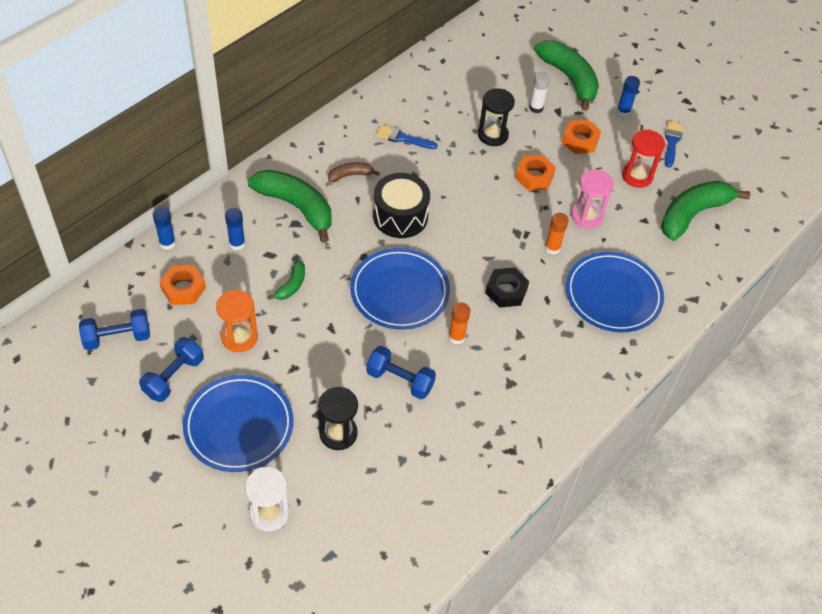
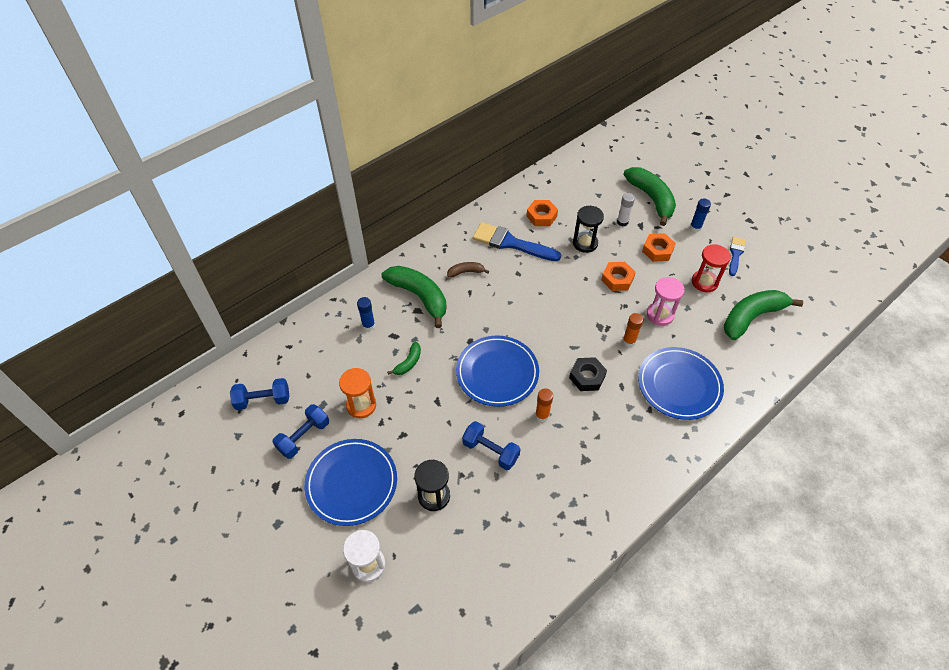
camera: 10 degrees right, 0 degrees up
blue glue stick [153,207,176,250] -> none
orange nut [159,265,206,305] -> orange nut moved to [526,200,558,226]
black drum [373,173,430,238] -> none
blue brush [376,125,438,149] -> blue brush [473,222,561,261], size x1.79

